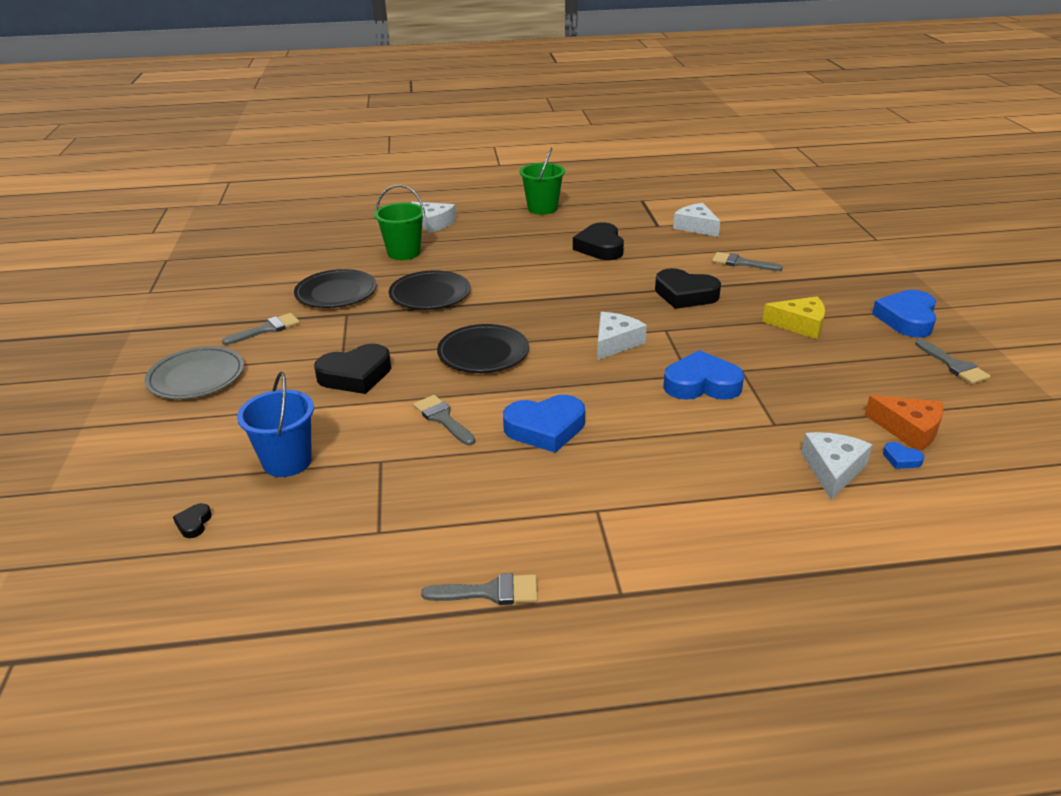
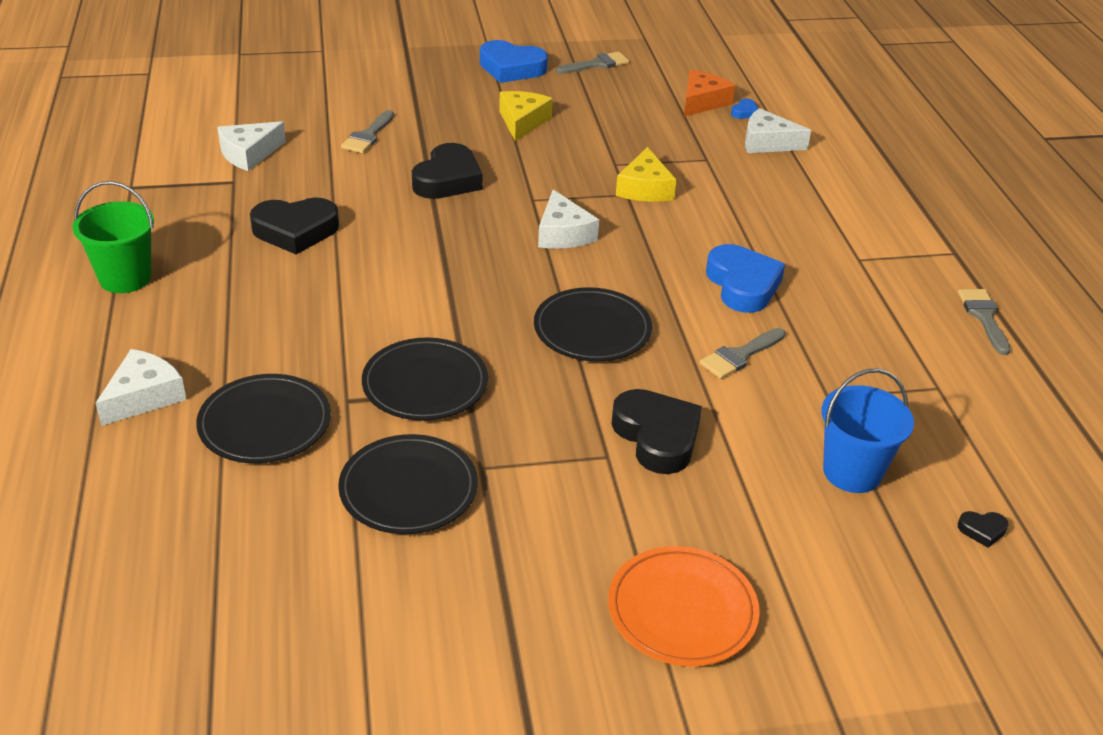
camera: 95 degrees left, 5 degrees up
grey plate [145,346,244,399] -> orange plate [608,546,760,666]
grey brush [222,313,300,345] -> none
green bucket [374,185,425,260] -> black plate [196,374,331,463]
white cheese [597,312,647,360] -> white cheese turned 135 degrees counterclockwise [538,190,599,249]
blue heart [663,350,744,400] -> yellow cheese [616,147,676,202]

